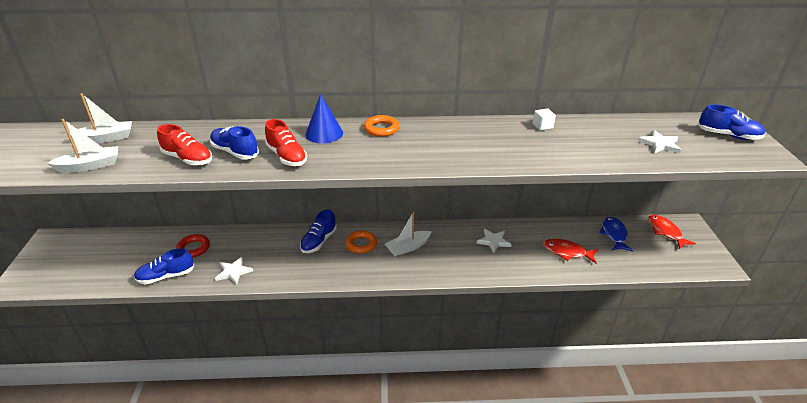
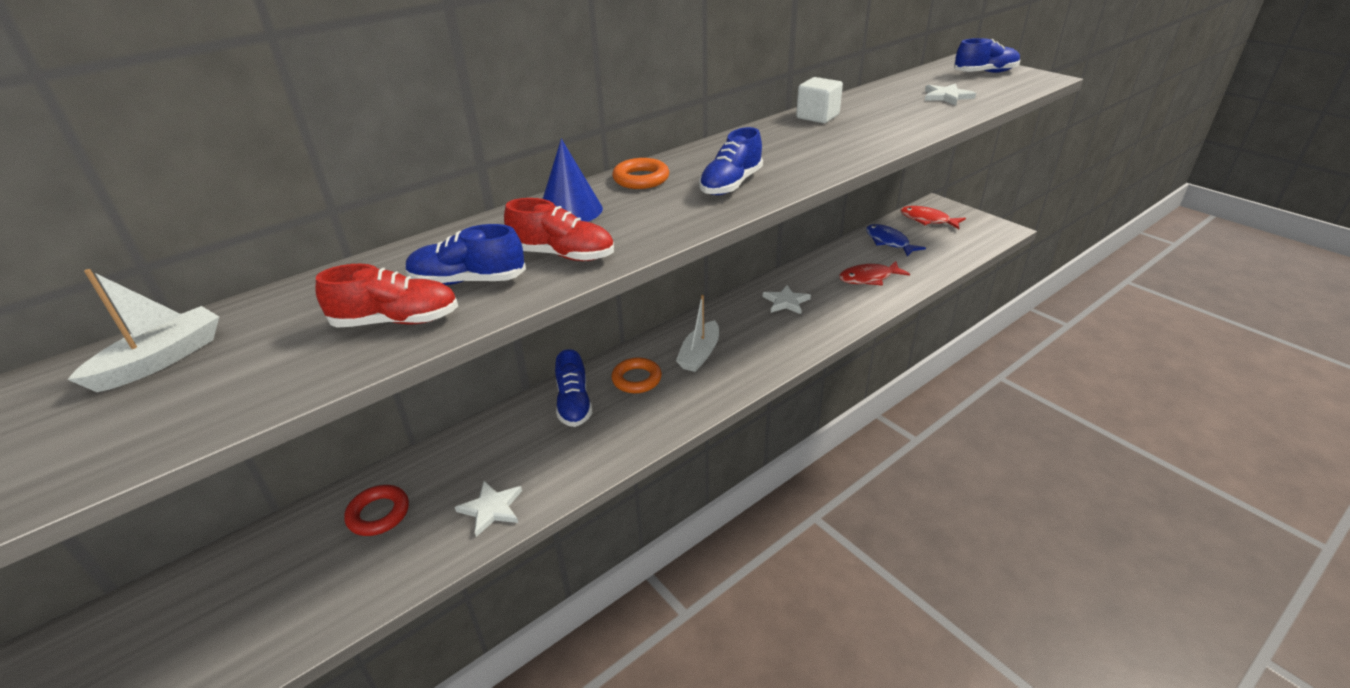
camera: 35 degrees left, 0 degrees up
white boat [47,119,118,173] -> none
blue shoe [134,248,195,284] -> blue shoe moved to [699,127,763,195]
white cube [533,109,556,131] -> white cube [796,77,843,123], size x1.55

